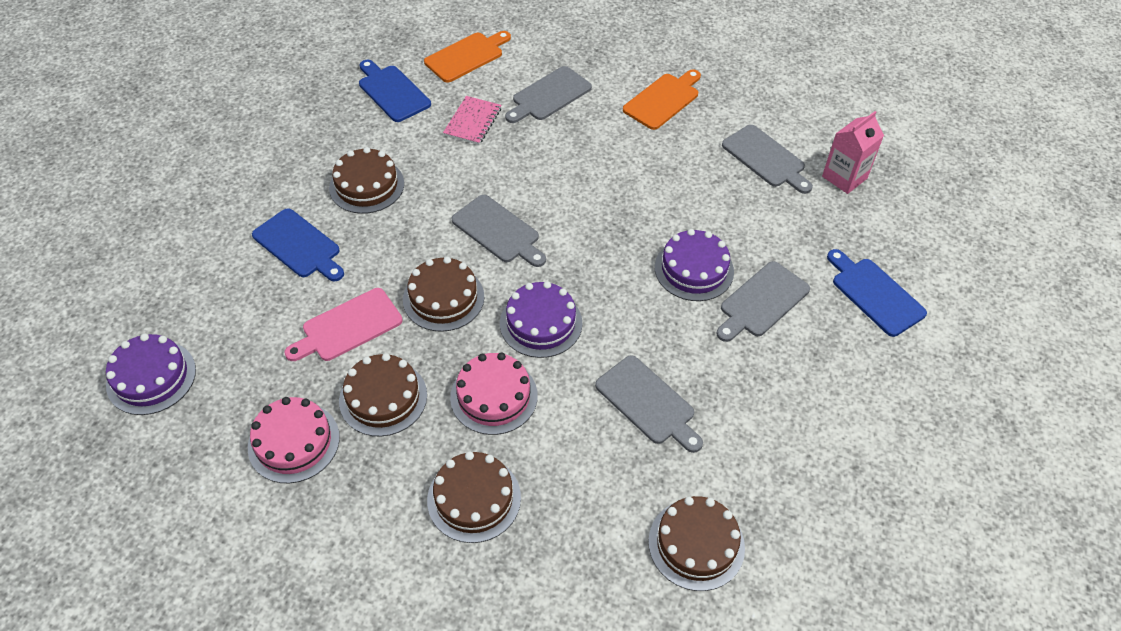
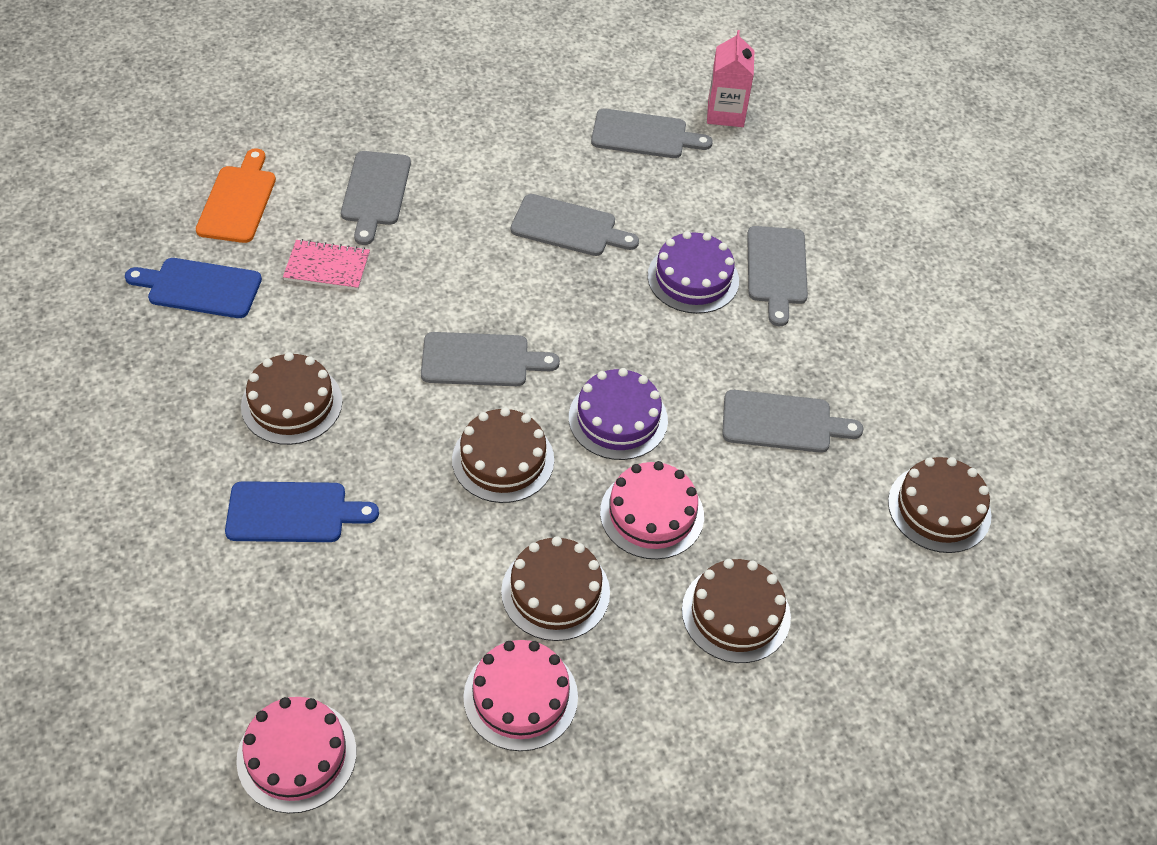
camera: 45 degrees left, 0 degrees up
purple cake [106,334,196,415] -> pink cake [236,697,356,813]
pink cutting board [284,288,403,361] -> none
pink notebook [443,96,501,145] -> pink notebook turned 60 degrees counterclockwise [283,239,370,290]
orange cutting board [623,69,701,130] -> none
blue cutting board [827,249,927,337] -> none
none -> grey cutting board [511,194,639,256]

